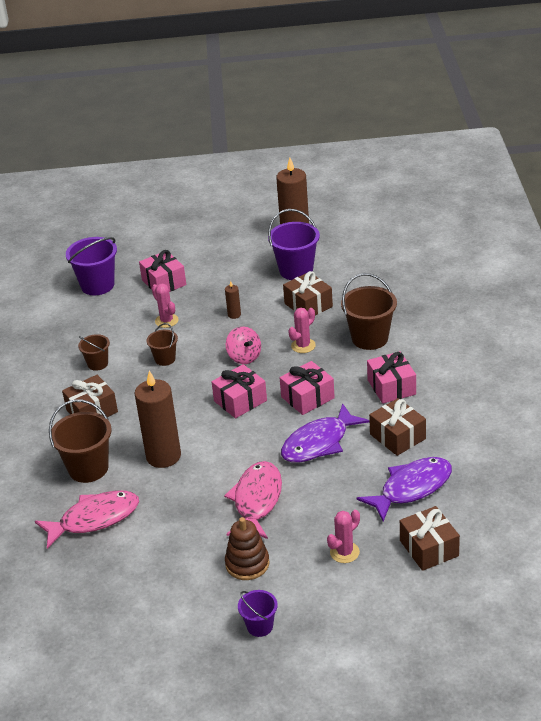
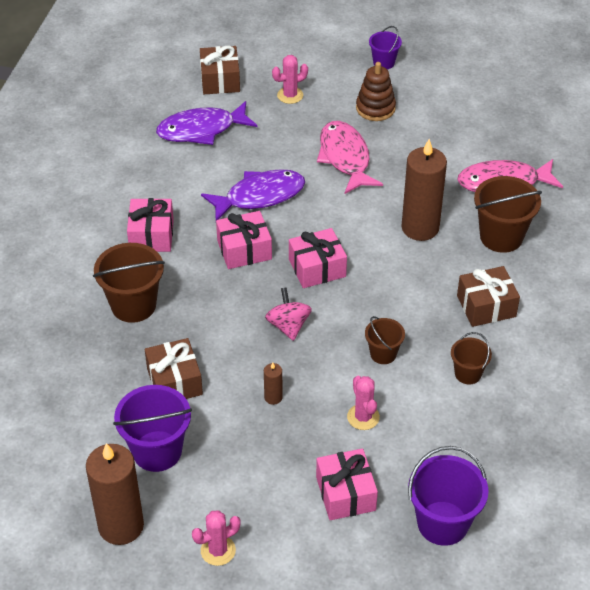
camera: 165 degrees left, 10 degrees up
pink fish [224,461,282,539] -> pink fish turned 135 degrees clockwise [317,121,383,194]
pink cactus [288,308,316,353] -> pink cactus moved to [192,510,241,566]
brown gift [369,398,426,456] -> none

